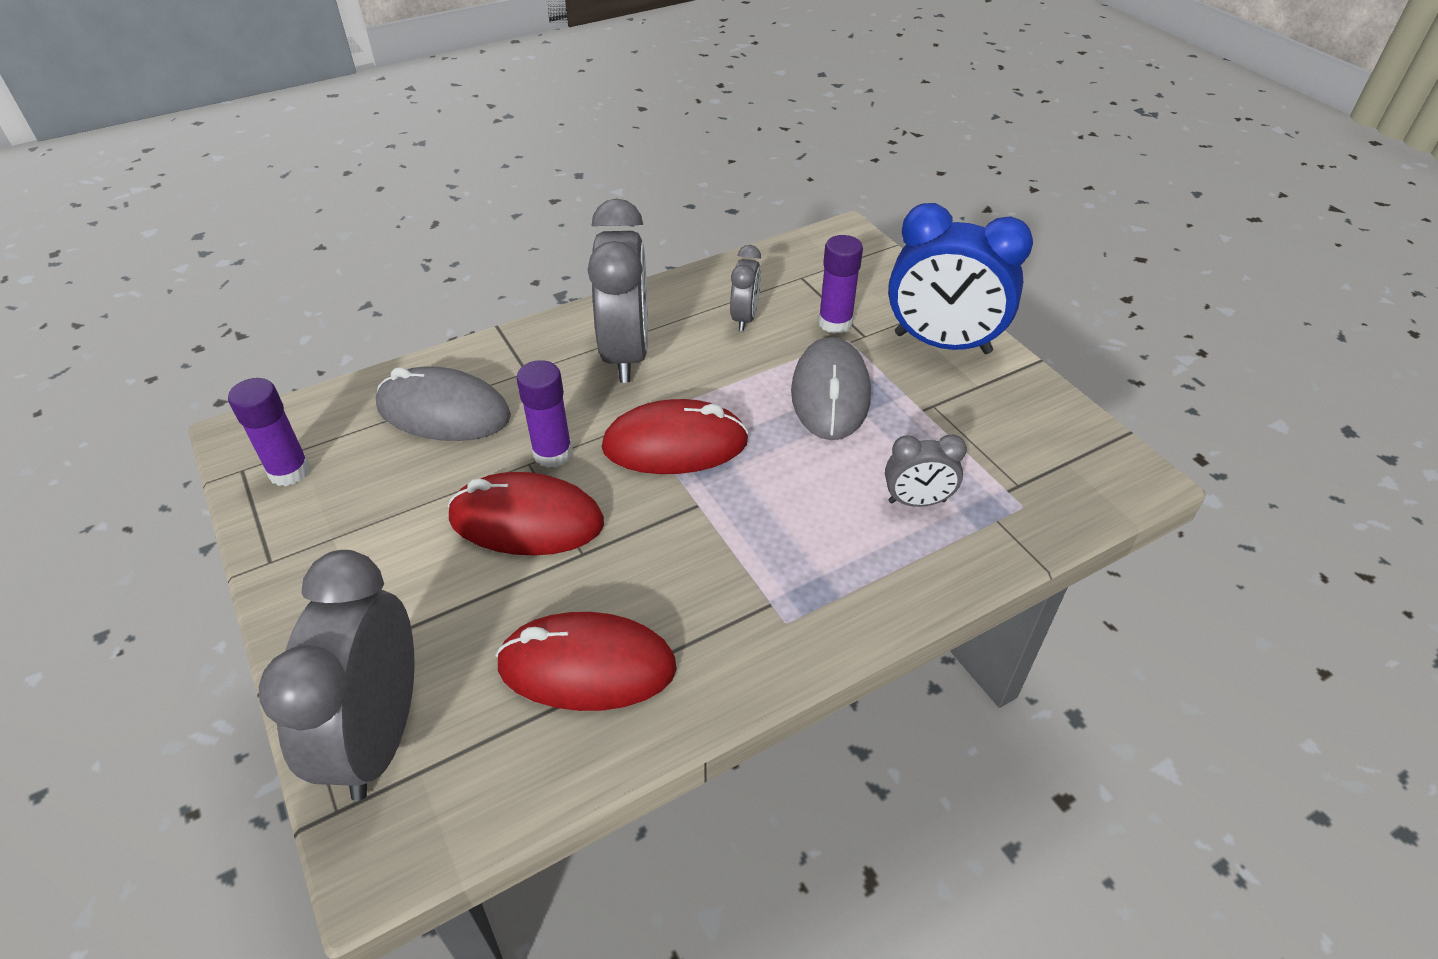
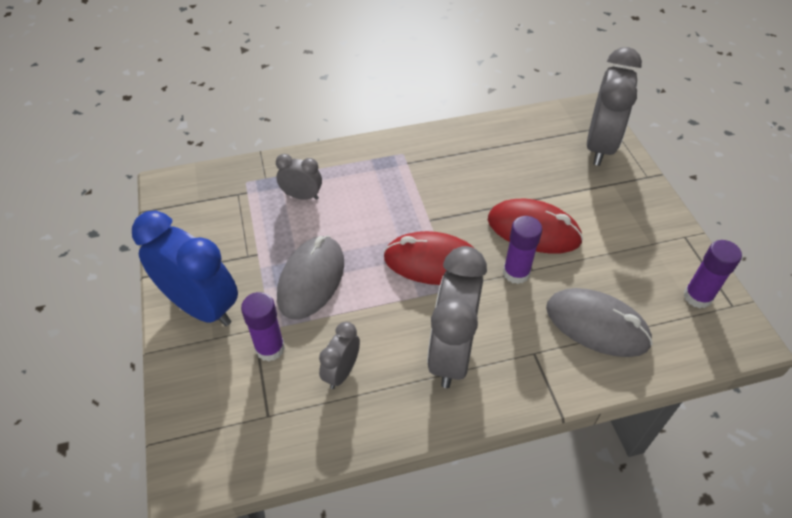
camera: 165 degrees left, 5 degrees up
red mouse [495,612,677,711] -> none

